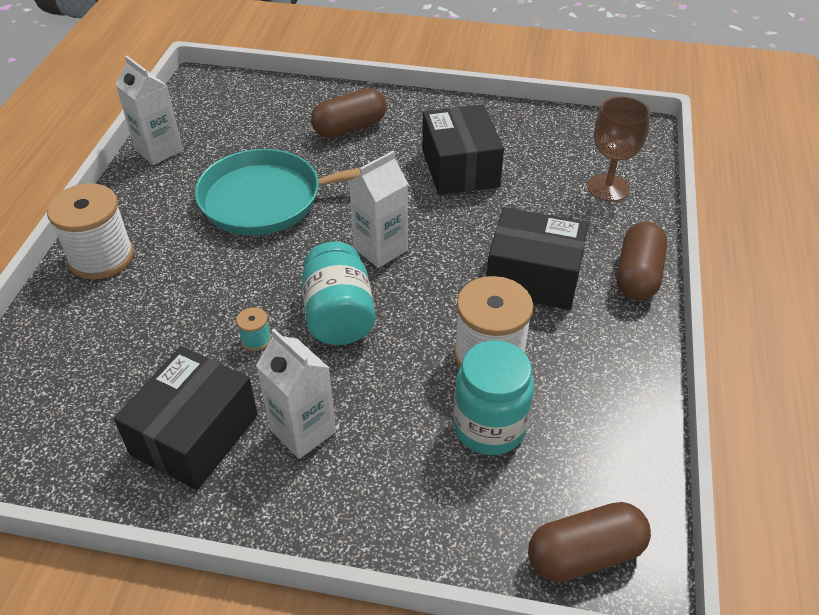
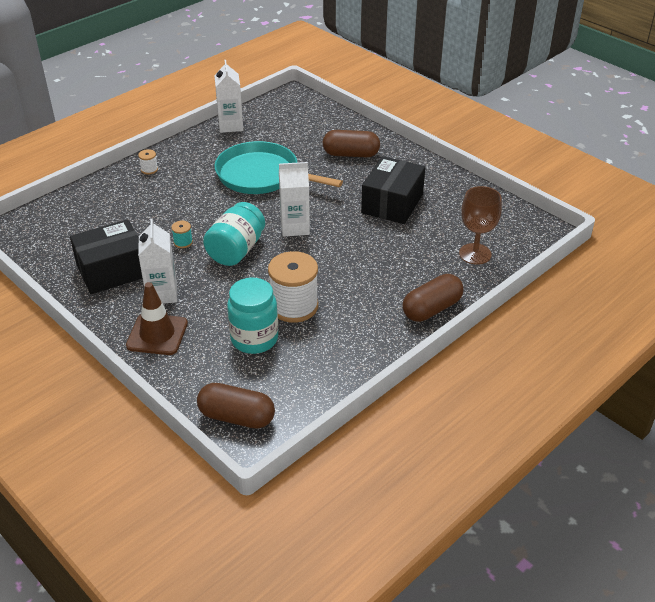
camera: 35 degrees right, 5 degrees down
white spool [47,183,134,280] -> white spool [138,149,158,174], size x0.43
black box [486,207,588,310] -> none
none -> brown traffic cone [126,282,188,355]

